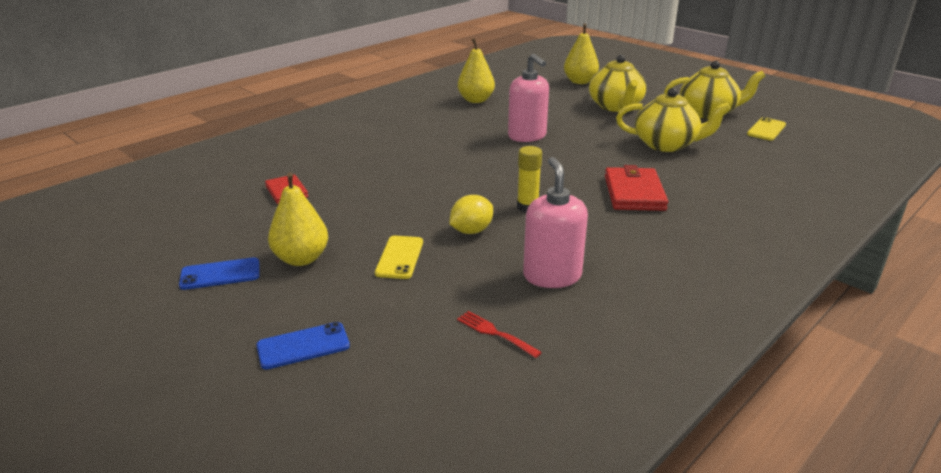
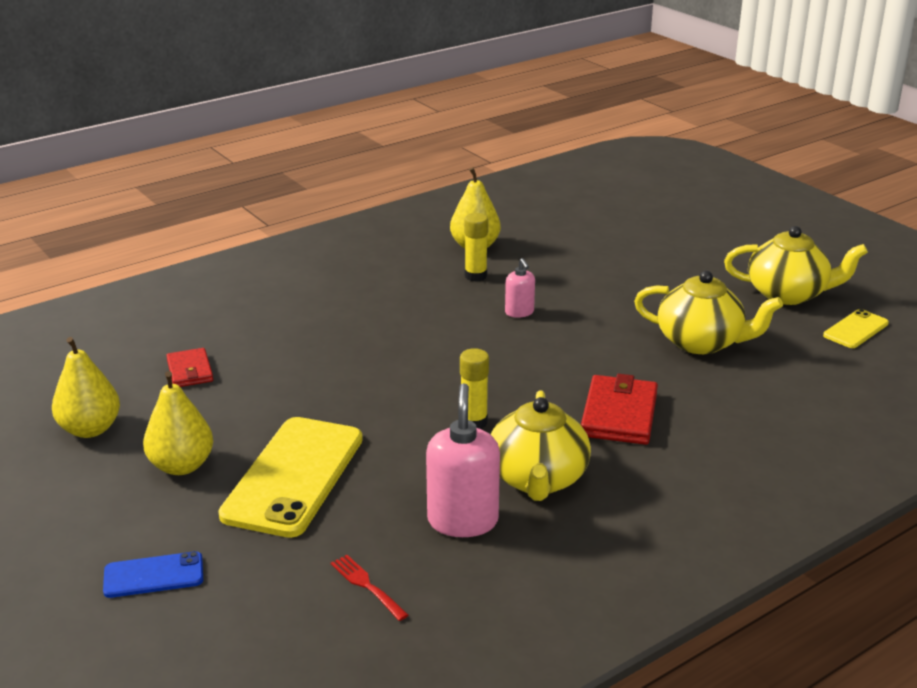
camera: 10 degrees right, 0 degrees up
blue phone [179,257,259,290] -> none
yellow phone [375,236,423,279] -> yellow phone [218,417,363,538], size x2.04
yellow lemon [449,195,493,234] -> none
pink soap dispenser [508,54,549,142] -> pink soap dispenser [505,258,535,318], size x0.55
yellow pear [564,24,599,84] -> yellow pear moved to [52,337,120,438]
yellow teapot [589,55,646,112] -> yellow teapot moved to [491,390,591,501]
none -> yellow glue stick [464,213,488,281]

